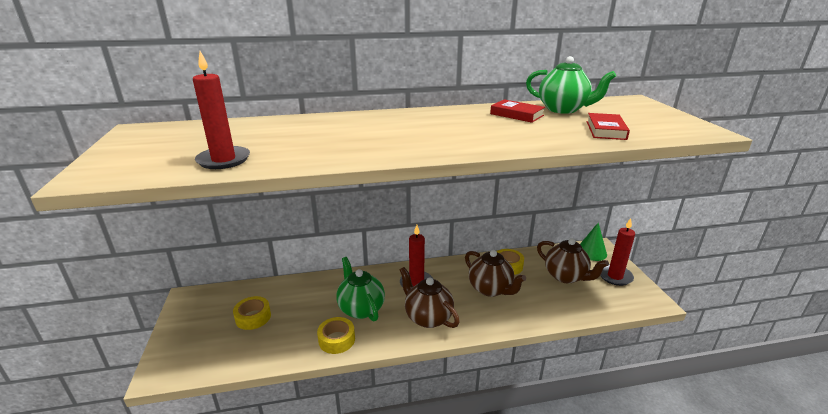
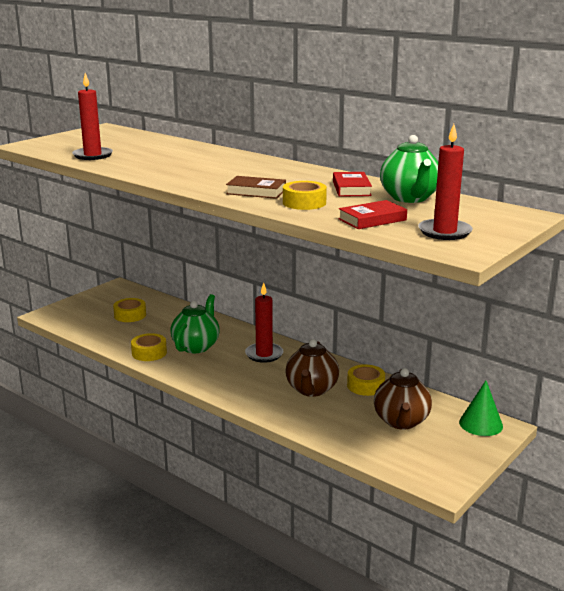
camera: 50 degrees right, 5 degrees down
brown teapot [400,267,460,328] -> none
red candle [600,218,635,286] -> red candle moved to [418,124,473,240]
none -> brown book [226,176,286,199]
none -> yellow tape [283,181,327,210]

